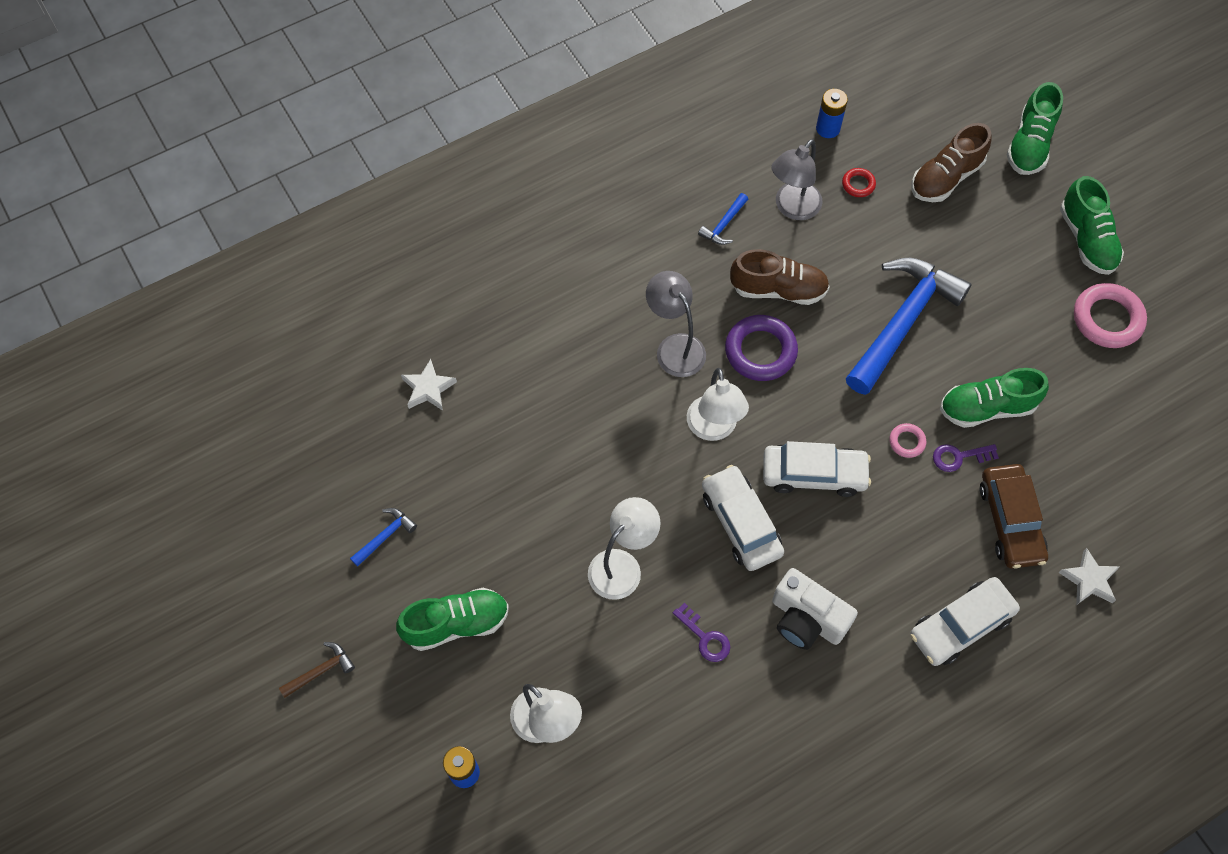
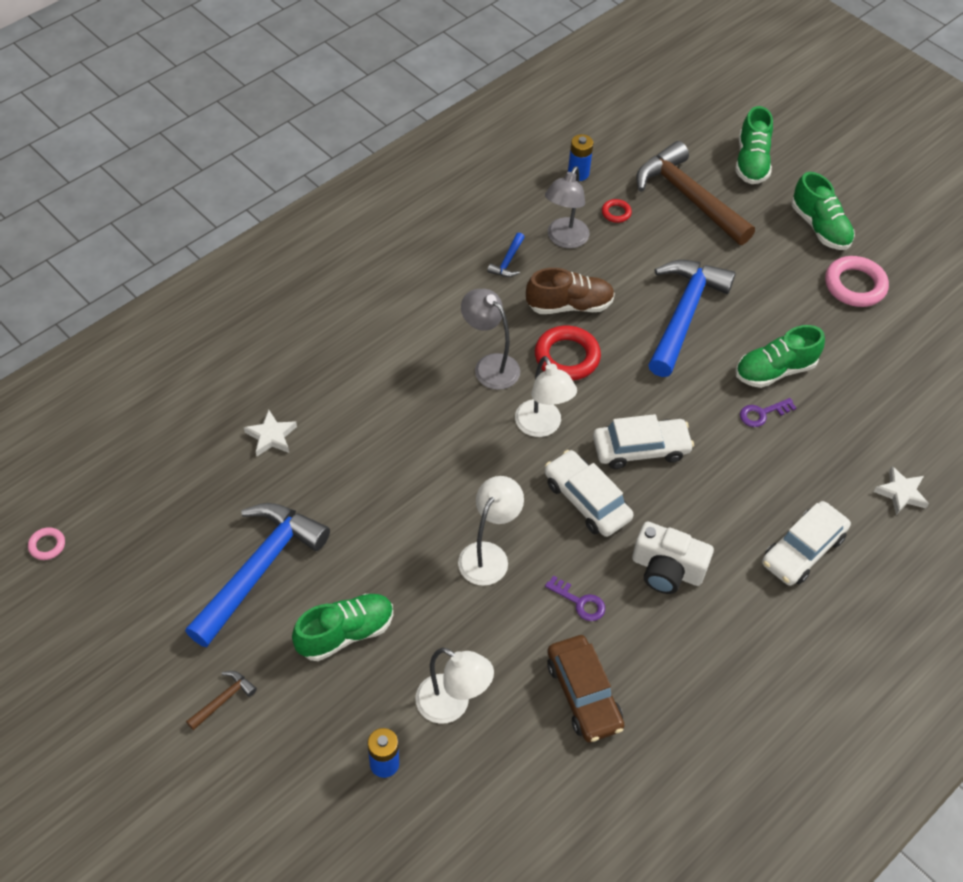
camera: 15 degrees left, 10 degrees down
blue hammer [350,508,417,567] -> blue hammer [185,503,330,647], size x2.47
purple ring [725,315,798,381] -> red ring [535,326,601,381]
pink ring [889,423,926,458] -> pink ring moved to [28,527,65,560]
brown shoe [911,123,992,202] -> brown hammer [636,141,755,245]
brown car [980,464,1048,569] -> brown car moved to [547,635,625,742]

